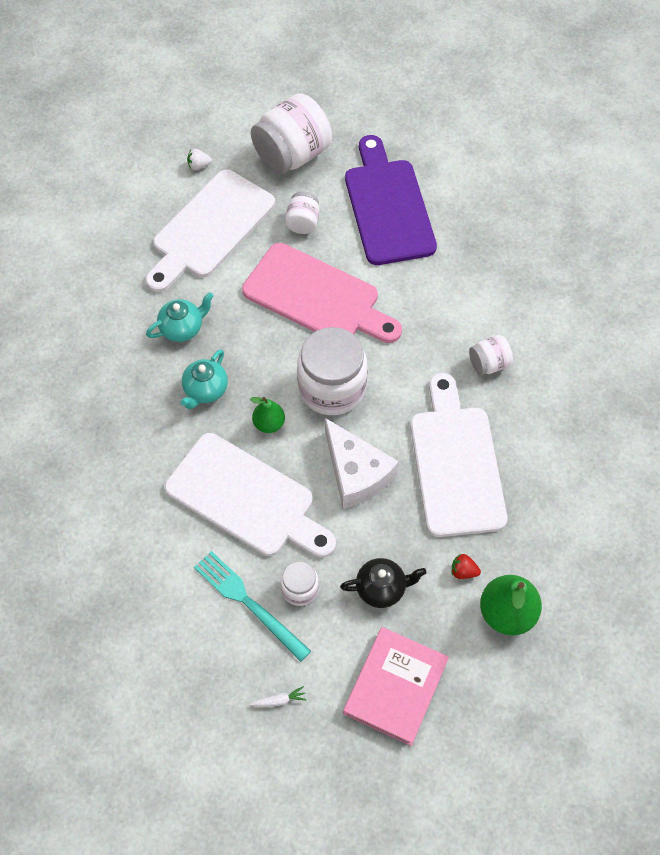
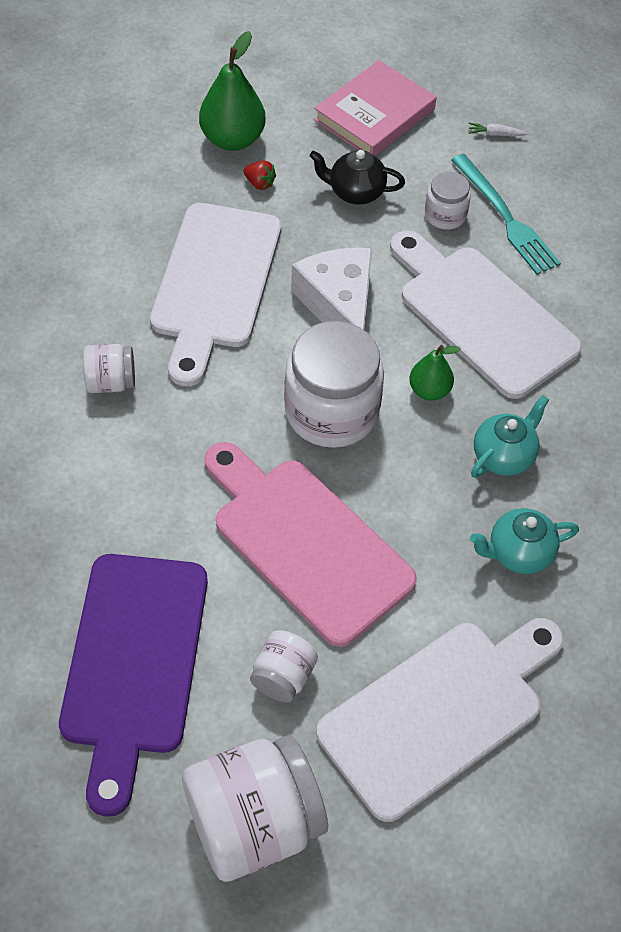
camera: 165 degrees left, 5 degrees down
white strawberry [187,149,212,170] -> none

